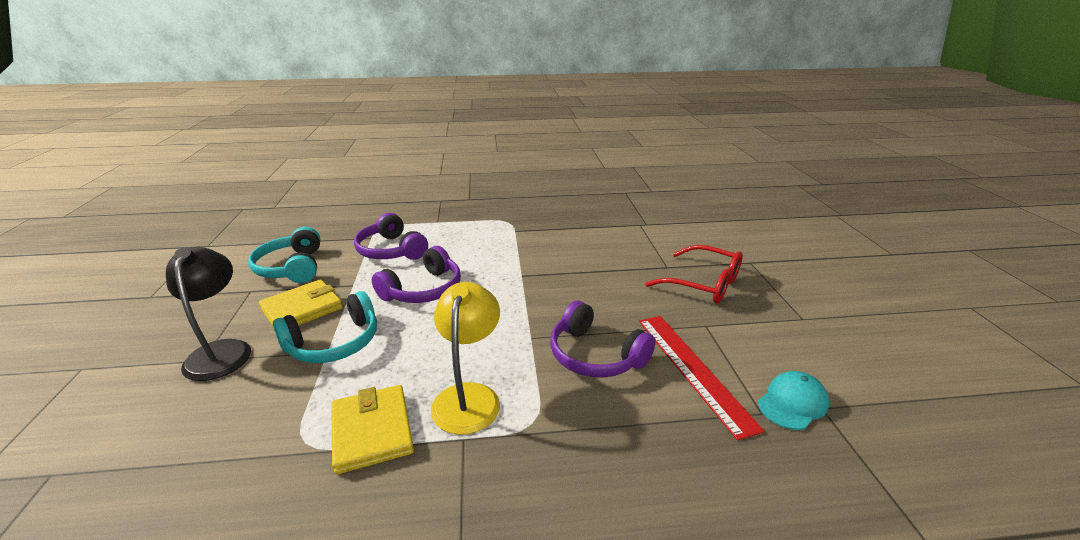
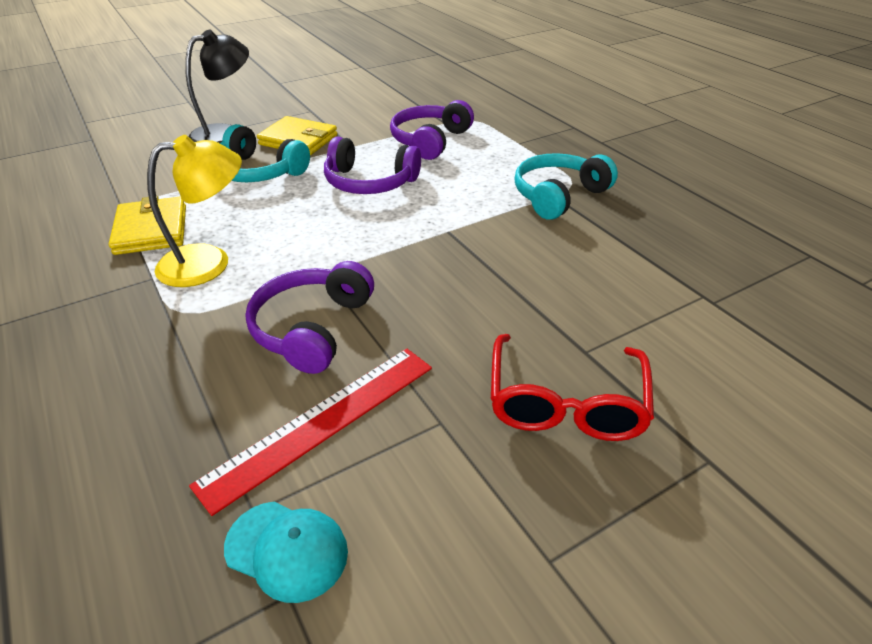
camera: 65 degrees right, 10 degrees up
turquoise headphones [248,227,320,283] -> turquoise headphones moved to [515,153,618,220]
yellow wallet [331,385,414,474] -> yellow wallet turned 60 degrees counterclockwise [109,196,186,255]

